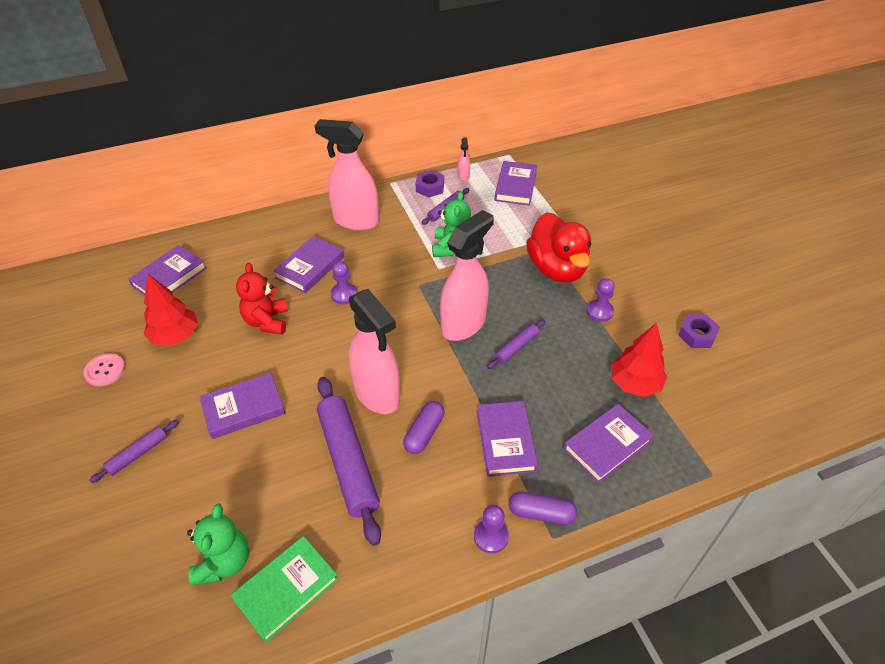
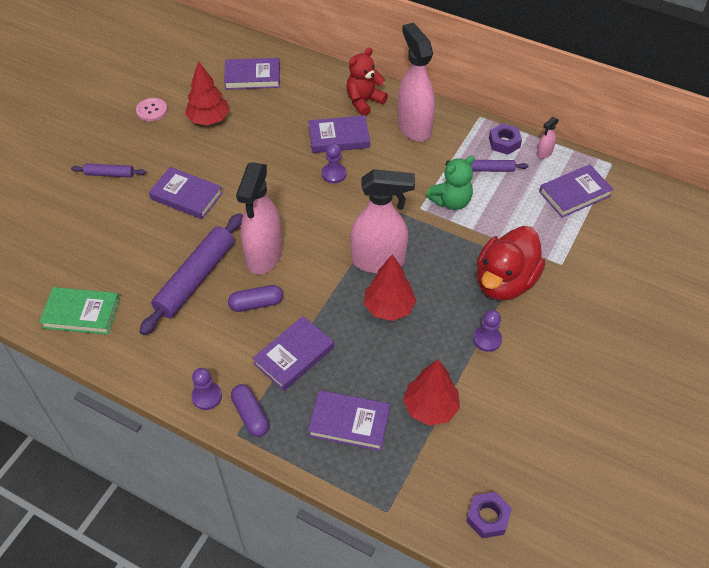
camera: 50 degrees right, 5 degrees up
green teddy bear [187,504,249,585] -> none
red teddy bear [236,263,288,335] -> red teddy bear moved to [346,48,388,116]
purple rolling pin [487,319,545,369] -> red tree [364,254,416,321]
purple nut [678,314,720,348] -> purple nut moved to [466,492,512,538]

